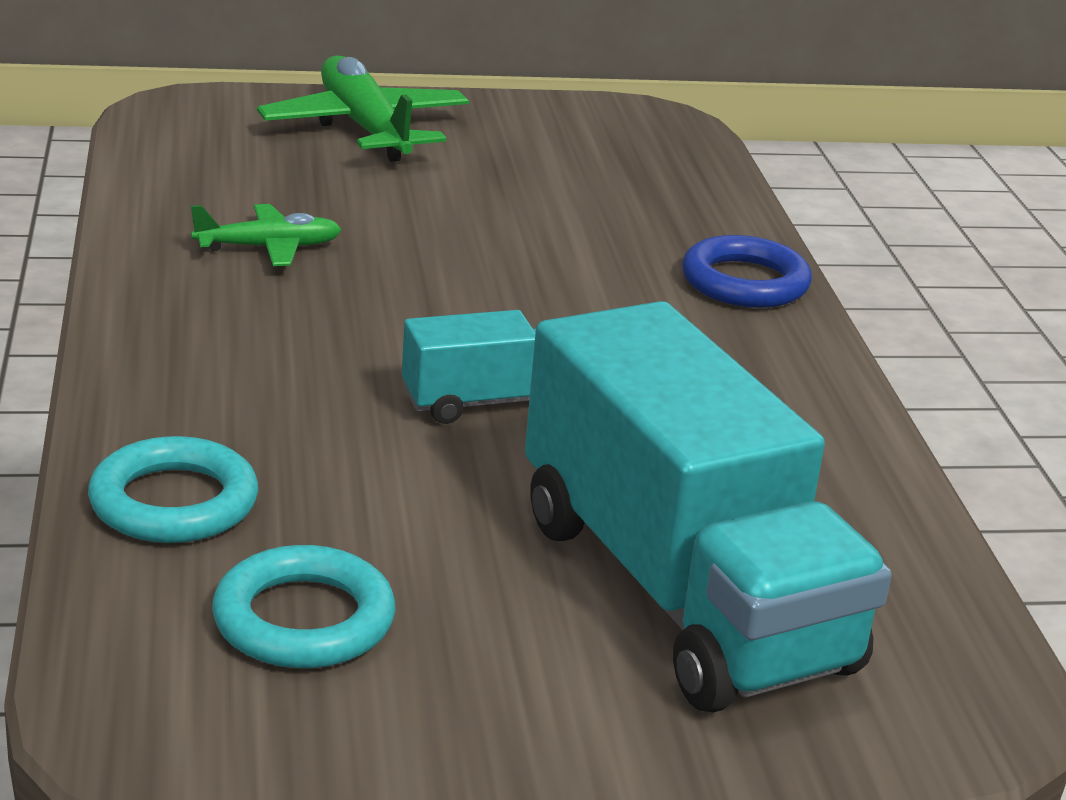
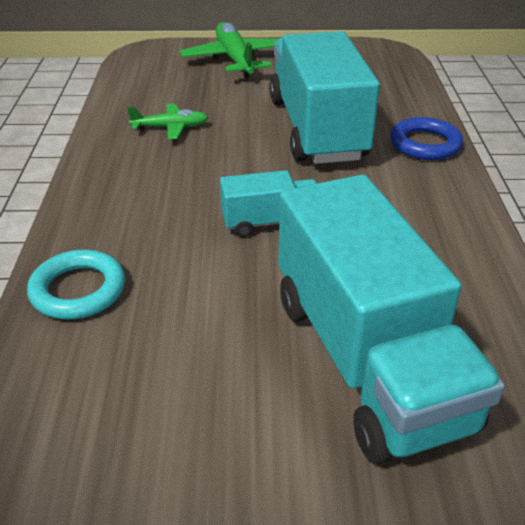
camera: 10 degrees right, 10 degrees up
turquoise ring [212,545,395,668] -> none
none -> turquoise truck [269,31,380,164]

